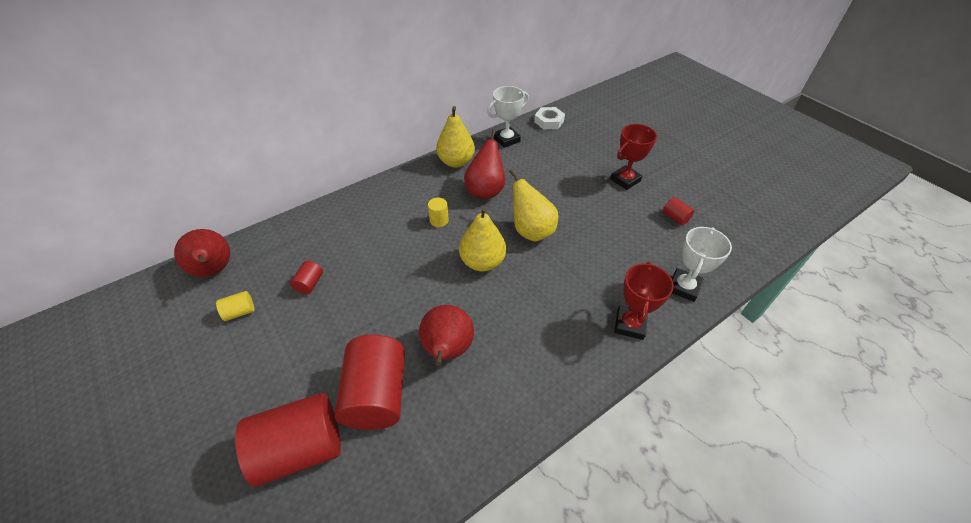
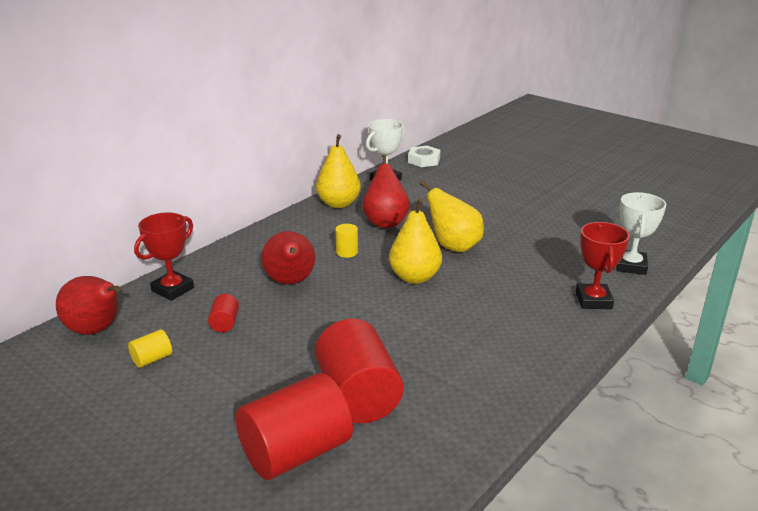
camera: 15 degrees left, 20 degrees down
red pear [419,305,474,366] -> red pear moved to [261,231,315,285]
red trophy [610,124,657,190] -> red trophy moved to [134,212,194,301]
red cylinder [663,197,694,225] -> none

